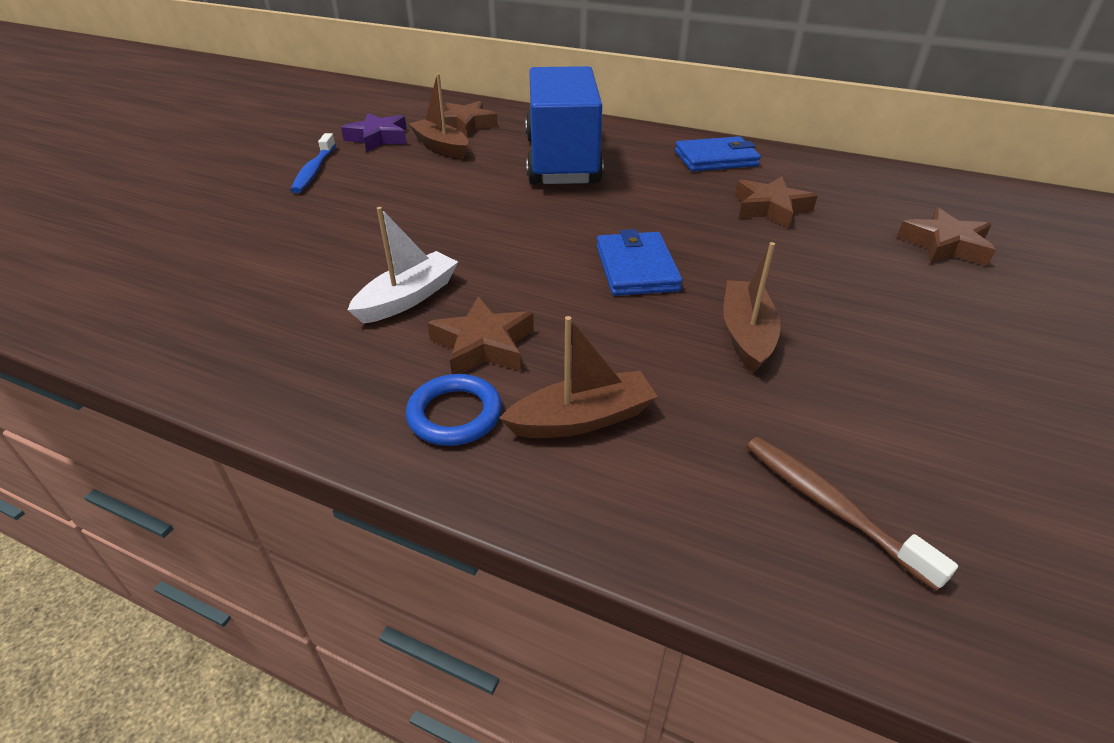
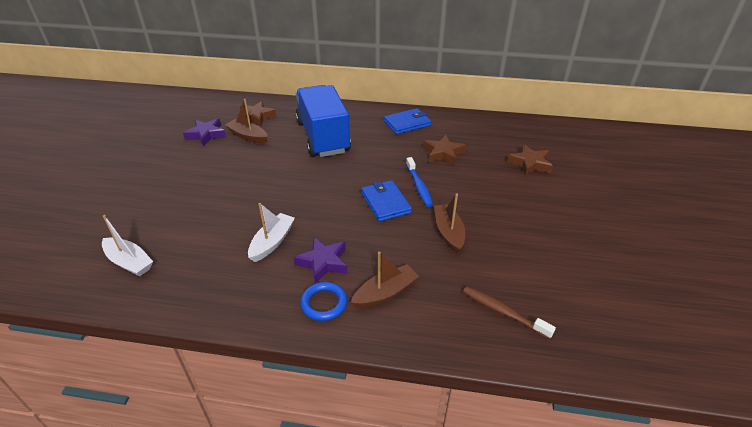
camera: 15 degrees left, 0 degrees up
blue toothbrush [290,133,336,193] -> blue toothbrush moved to [406,157,433,207]
brown star [427,296,534,374] -> purple star [294,237,348,284]
none -> white boat [102,215,153,277]

